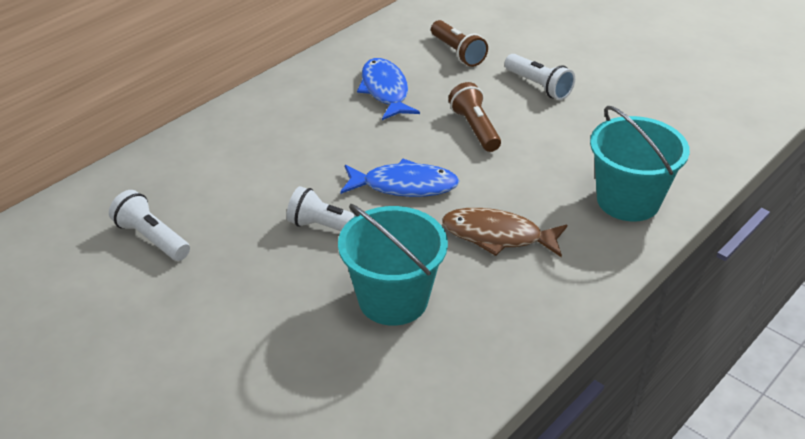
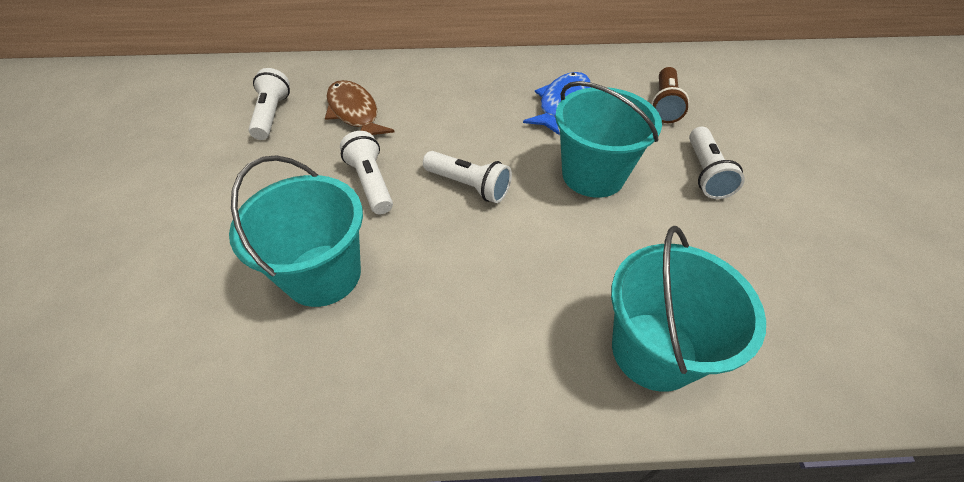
camera: 45 degrees right, 10 degrees up
blue fish [340,159,459,197] -> white flashlight [423,151,512,203]
brown fish [442,208,567,257] -> brown fish moved to [325,80,394,135]
brown flashlight [448,82,501,152] -> turquoise bucket [555,81,662,198]

